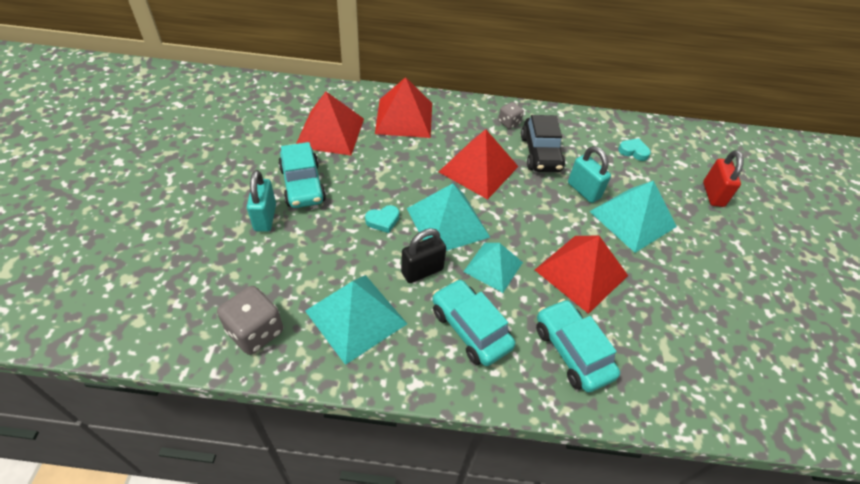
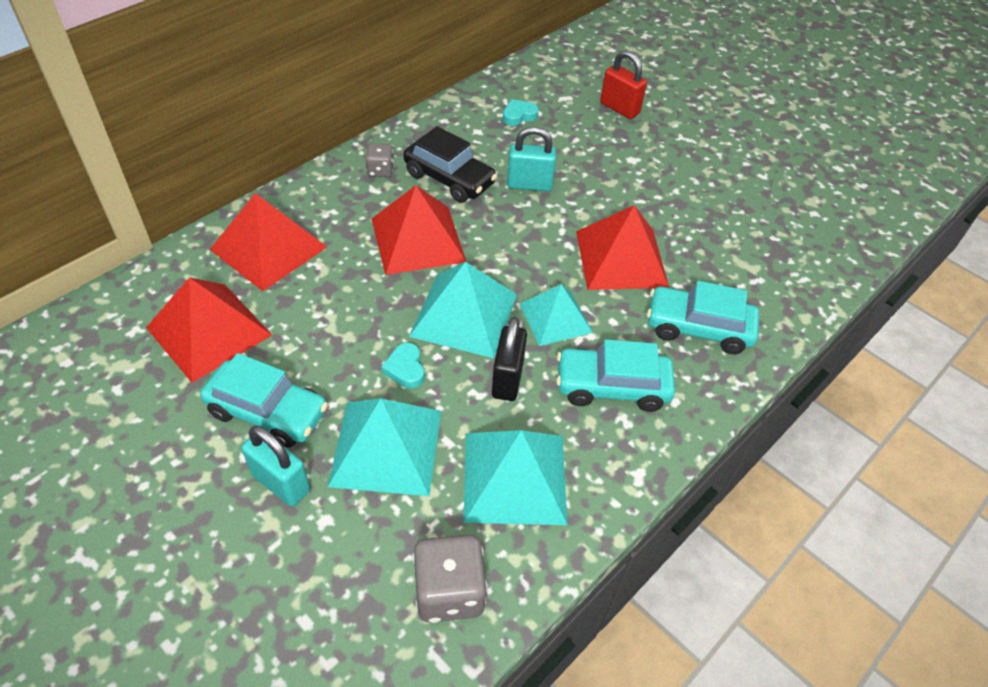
camera: 50 degrees left, 0 degrees up
turquoise heart [365,205,399,233] -> turquoise heart turned 150 degrees clockwise [381,343,425,389]
turquoise pyramid [589,181,677,253] -> turquoise pyramid moved to [328,398,441,496]

